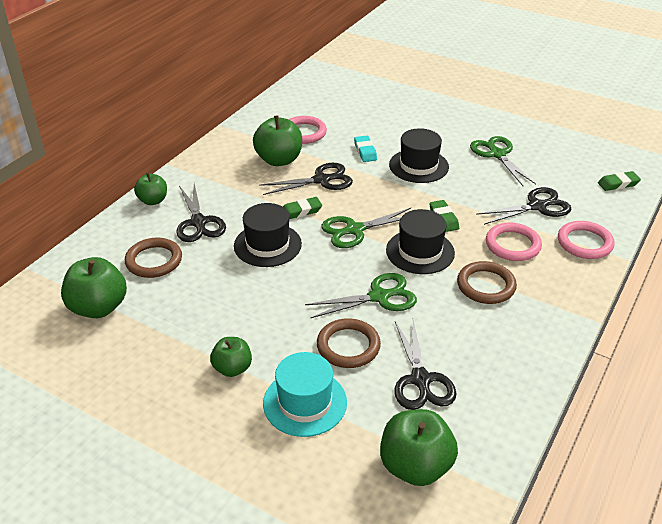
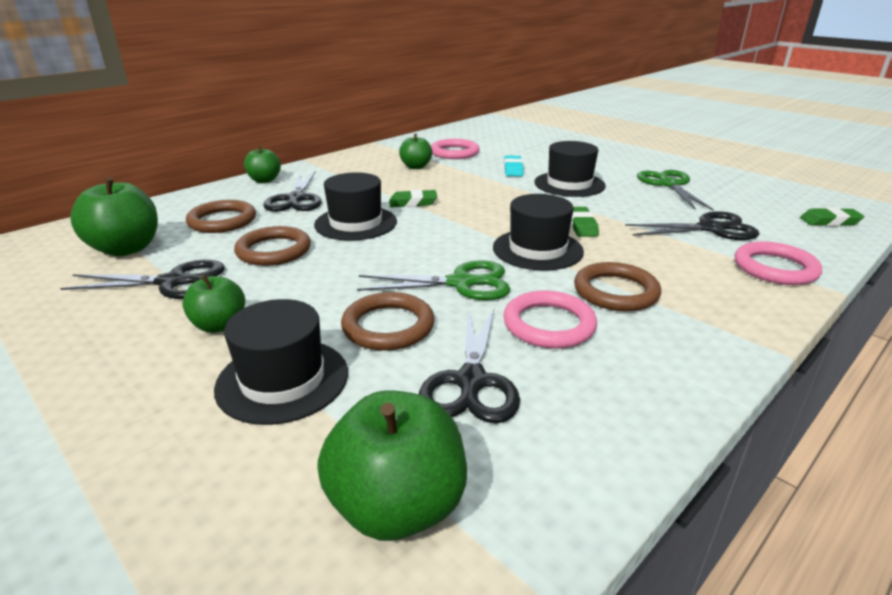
camera: 15 degrees right, 10 degrees down
green apple [253,115,302,166] -> green apple [399,134,432,169], size x0.61
black scissors [259,163,353,195] -> black scissors moved to [60,260,225,299]
turquoise hat [263,352,347,437] -> black hat [214,299,348,425]
green scissors [321,208,411,248] -> none
pink ring [486,222,542,261] -> pink ring moved to [503,291,597,349]
none -> brown ring [234,226,311,266]

